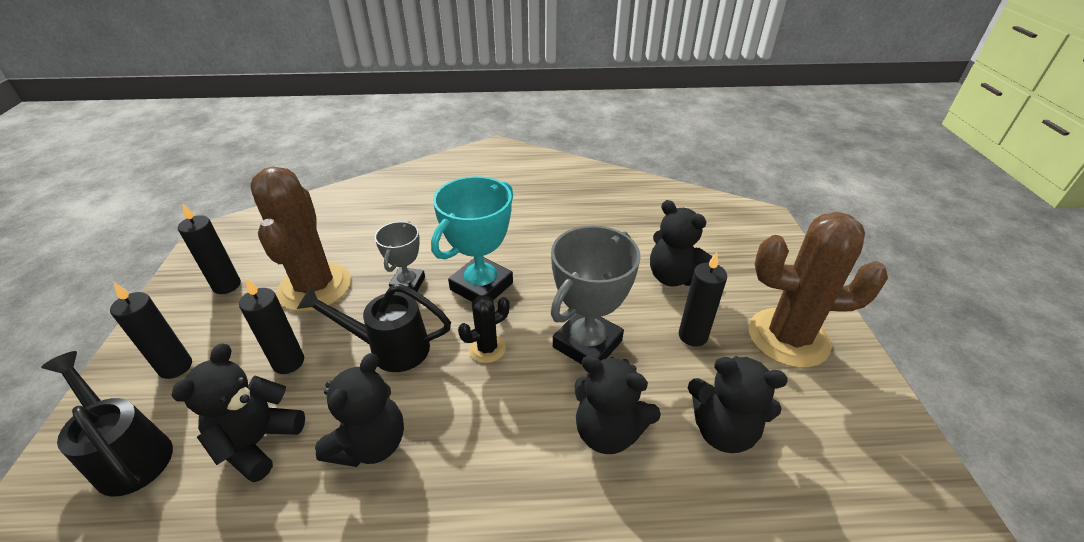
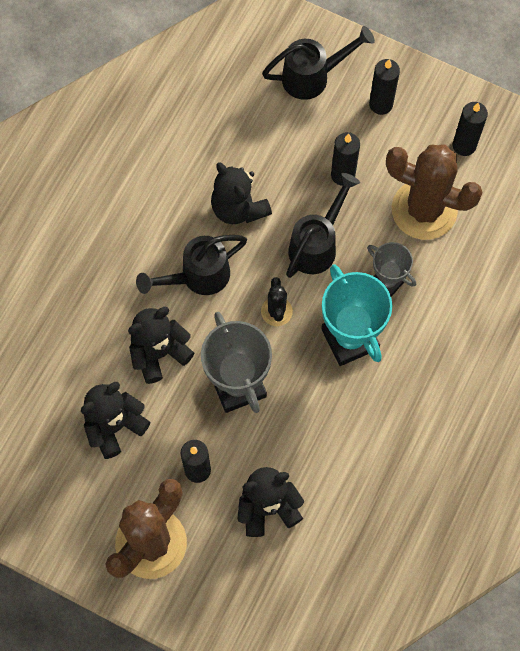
camera: 120 degrees right, 30 degrees up
black teddy bear [172,343,305,482] -> none
none -> black watering can [136,235,247,295]

